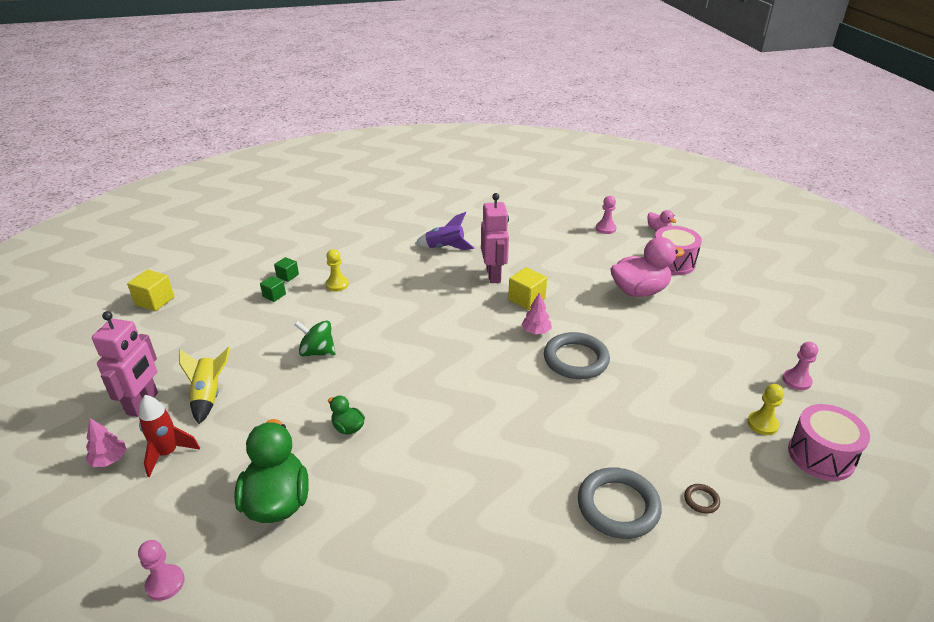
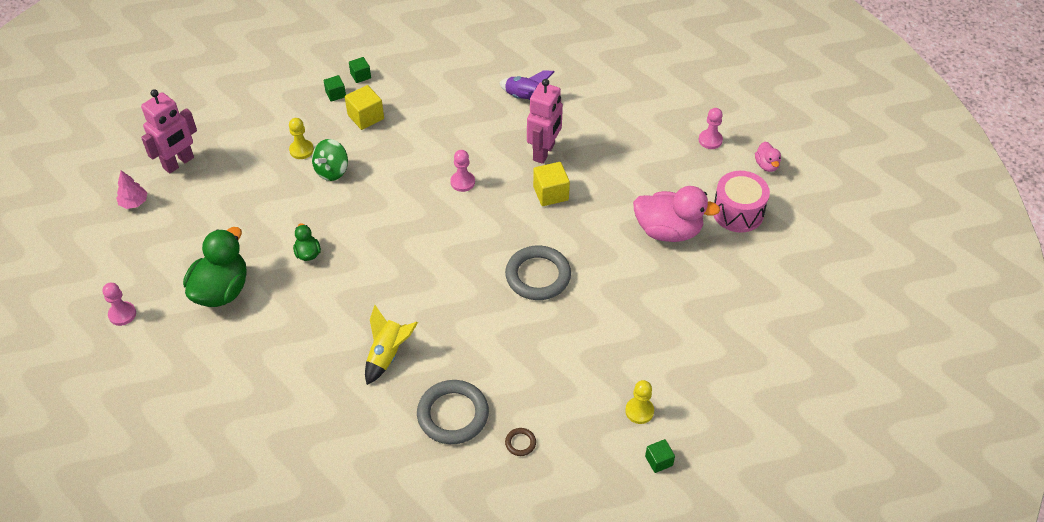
camera: 30 degrees right, 15 degrees up
yellow cube [127,270,174,311] -> yellow cube moved to [345,85,384,130]
red rocket [139,395,200,477] -> none
yellow rocket [179,347,230,424] -> yellow rocket moved to [365,305,418,385]
green spinning top [294,320,336,356] -> green spinning top turned 105 degrees counterclockwise [312,139,348,181]
yellow pawn [326,249,349,292] -> yellow pawn moved to [289,118,314,159]
pink tree [521,292,552,334] -> none
pink pawn [783,342,818,390] -> pink pawn moved to [450,150,475,192]
pink drum [788,404,870,481] -> green cube [645,439,675,473]

